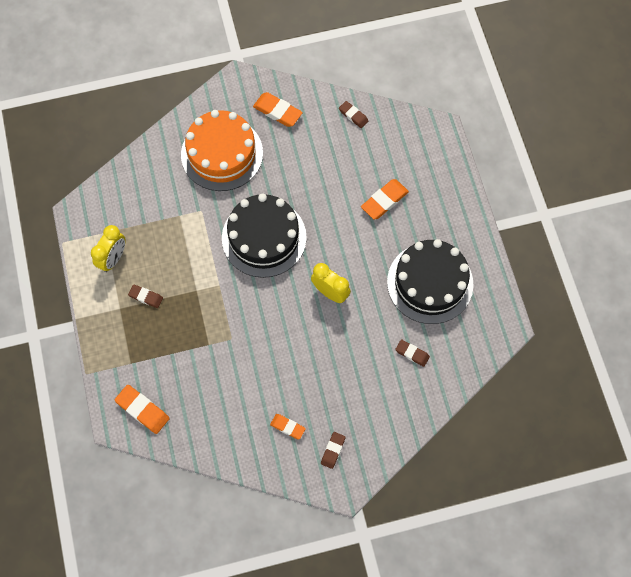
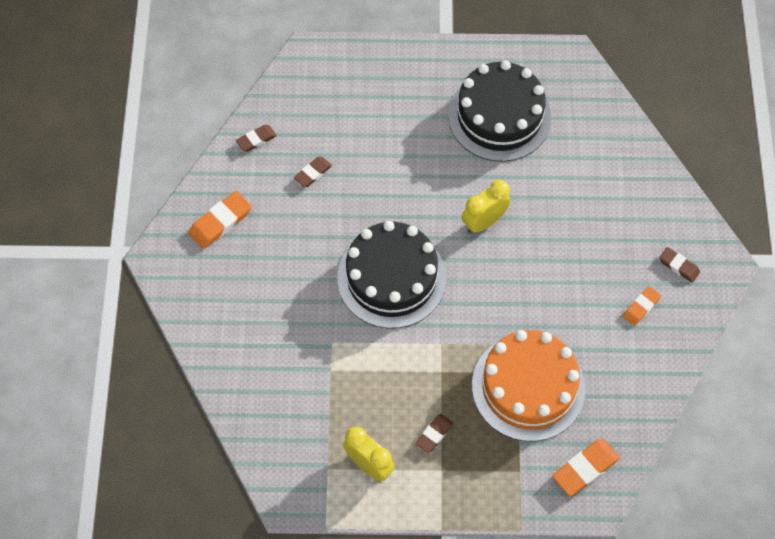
camera: 75 degrees left, 5 degrees down
orange cake [181,110,263,191] -> orange cake moved to [472,330,585,441]
orange eraser [361,179,409,220] -> none
brown eraser [395,339,430,367] -> brown eraser moved to [294,156,332,187]

